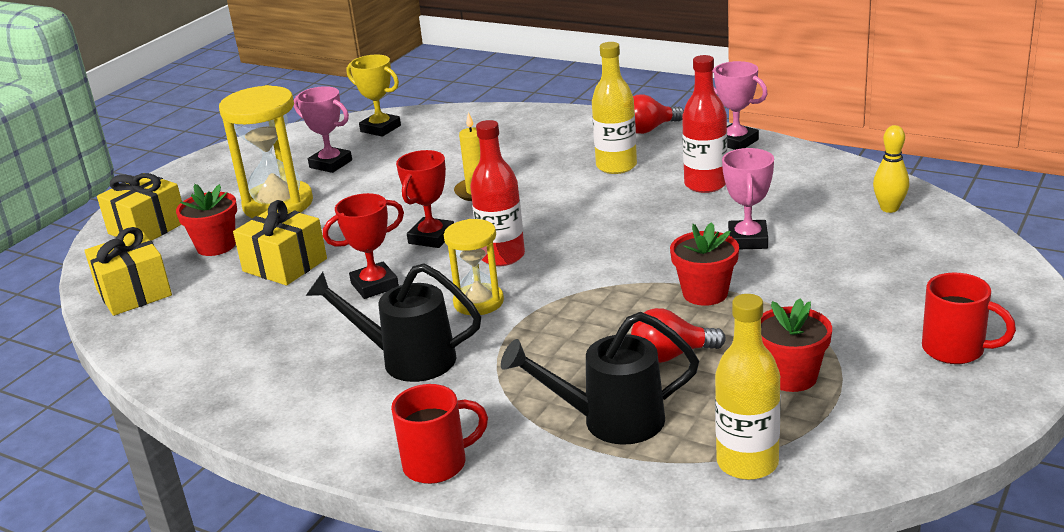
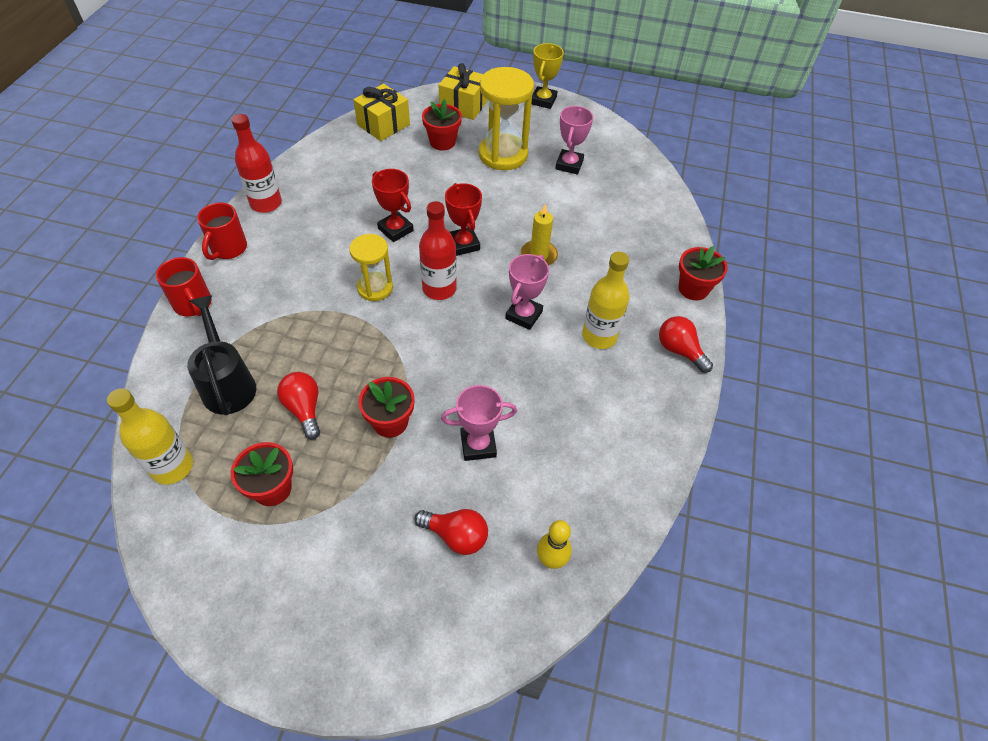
camera: 70 degrees right, 25 degrees up
yellow gift [233,200,327,285] -> none
black watering can [306,263,481,382] -> none
yellow trophy [346,55,401,137] -> yellow trophy moved to [531,43,564,109]
red trophy [396,150,454,248] -> red trophy turned 60 degrees clockwise [445,183,482,256]
red bottle [682,55,727,193] -> red bottle moved to [231,114,282,213]
pink trophy [713,61,768,150] -> pink trophy moved to [505,254,549,330]
red mug [922,273,1016,364] -> red mug moved to [197,203,247,260]
none -> red light bulb [414,509,488,555]
none -> red flower pot [679,246,728,300]

